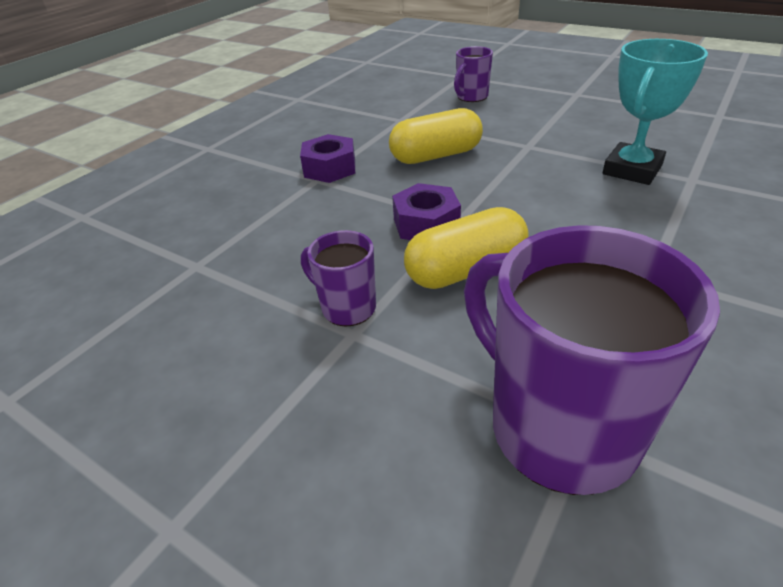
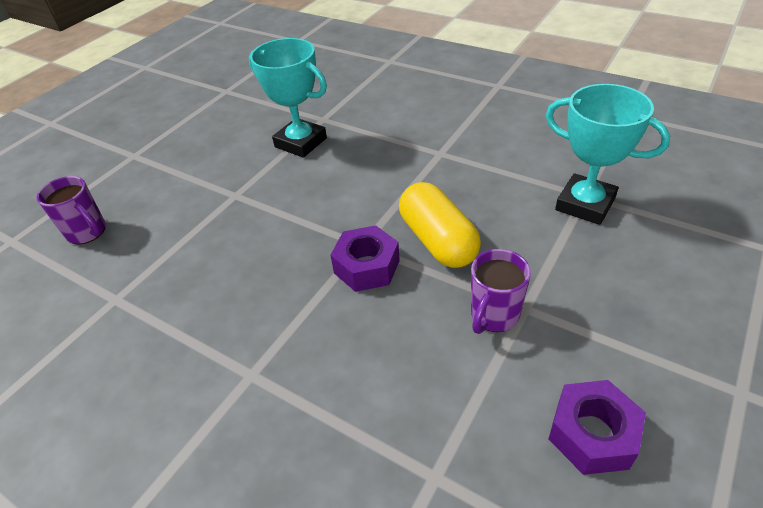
camera: 90 degrees left, 5 degrees up
purple nut [300,134,355,183] -> purple nut moved to [549,380,646,475]
yellow capsule [389,108,483,164] -> none
purple mug [464,225,720,495] -> turquoise trophy [546,84,670,225]

